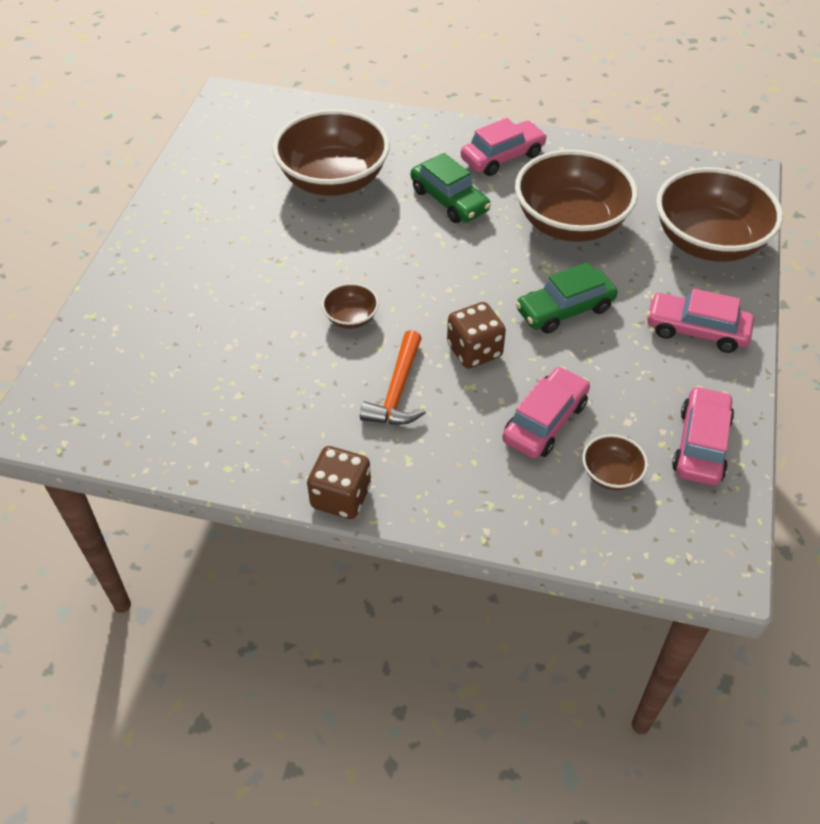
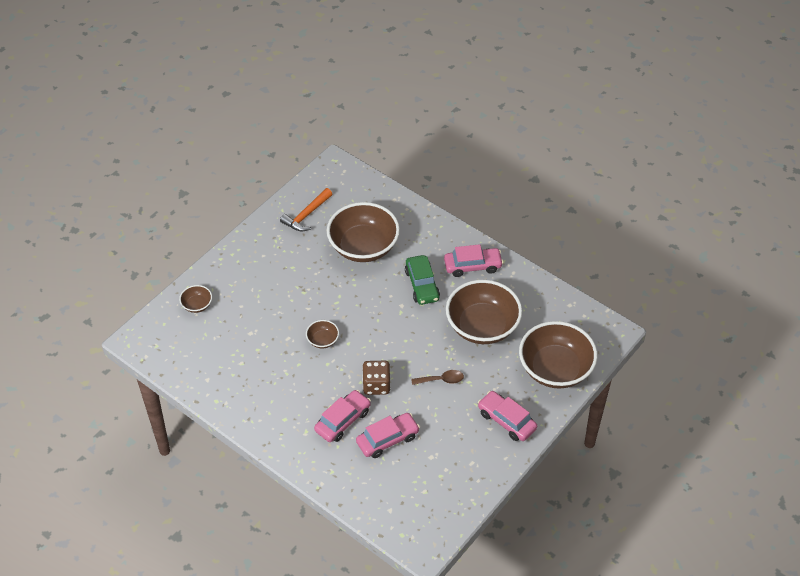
camera: 25 degrees right, 0 degrees up
brown dice [307,446,371,519] -> none
orange hammer [360,330,426,425] -> orange hammer moved to [280,188,332,232]
green car [515,262,618,334] -> brown spoon [411,370,464,385]
brown bowl [582,434,648,490] -> brown bowl moved to [179,285,212,313]
pink car [672,386,734,486] -> pink car moved to [314,390,371,442]

